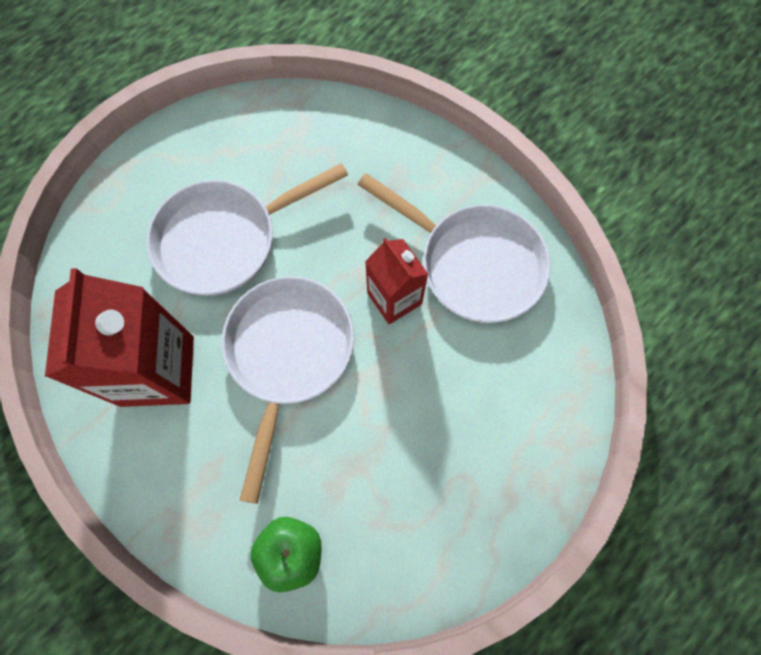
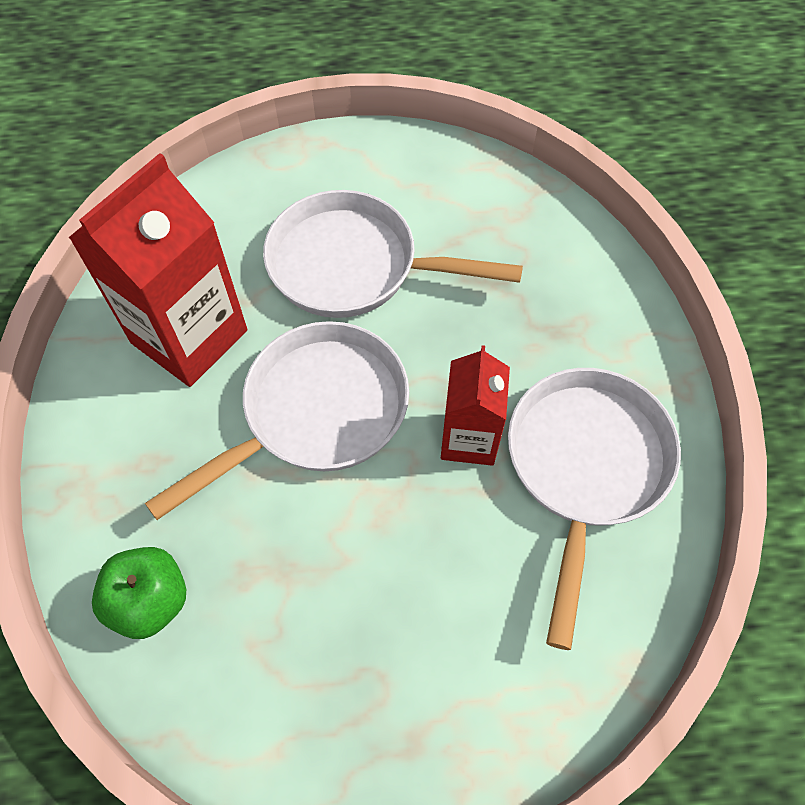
camera: 40 degrees right, 10 degrees down
white pan [357,173,551,323] -> white pan turned 150 degrees counterclockwise [508,368,681,650]

